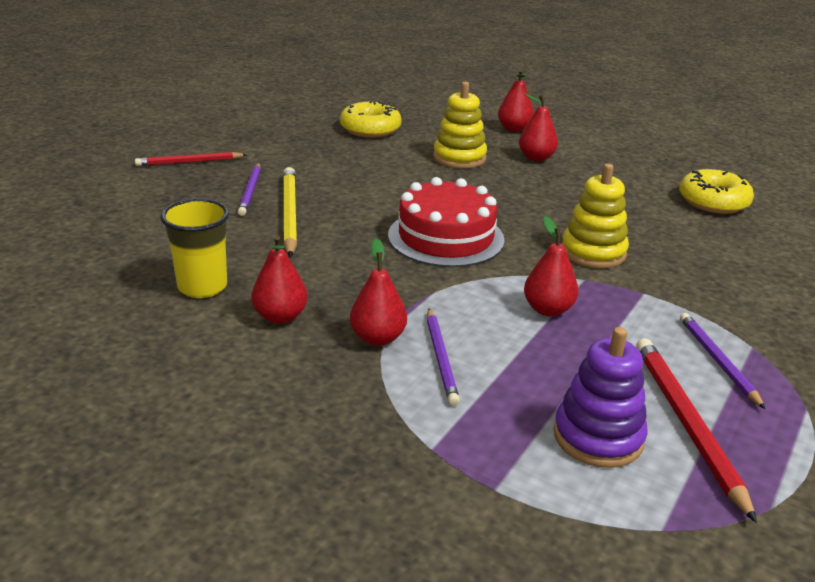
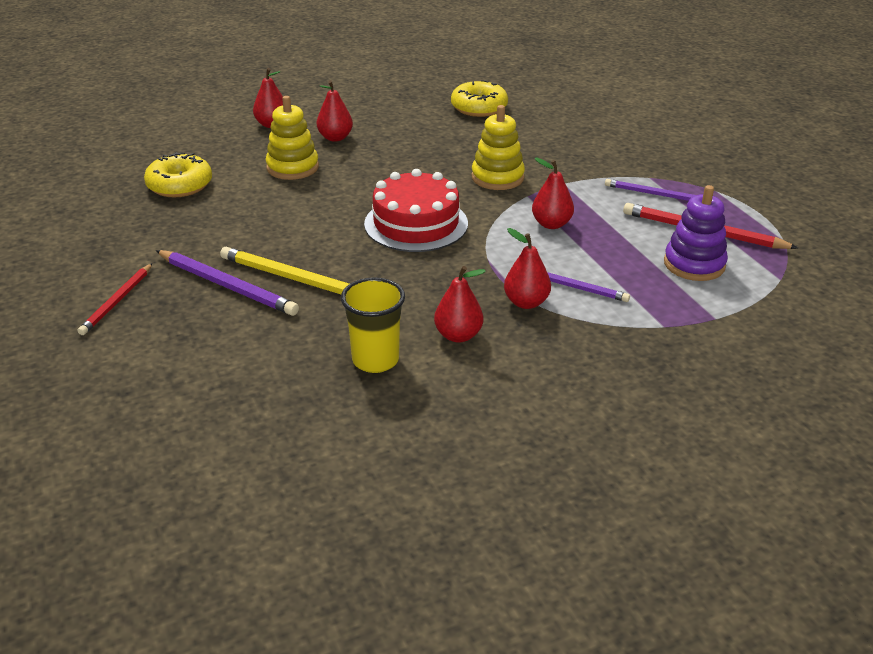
camera: 55 degrees left, 5 degrees up
purple pencil [238,163,261,216] -> purple pencil [156,250,299,316], size x1.53

